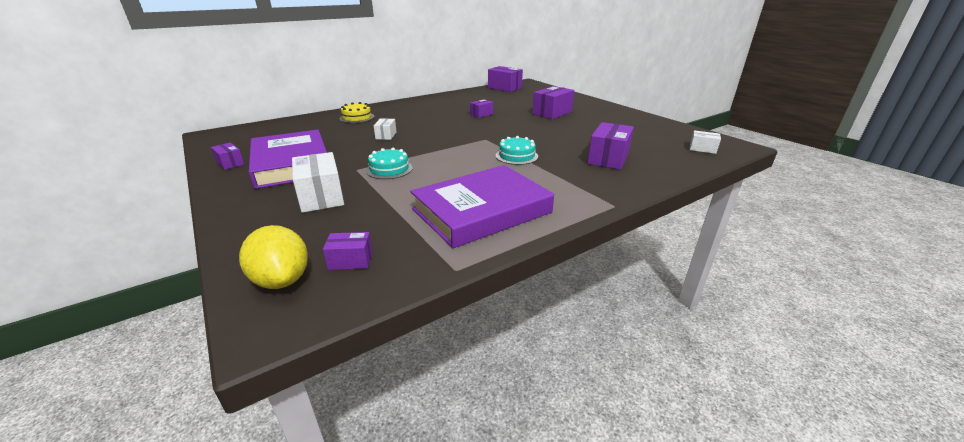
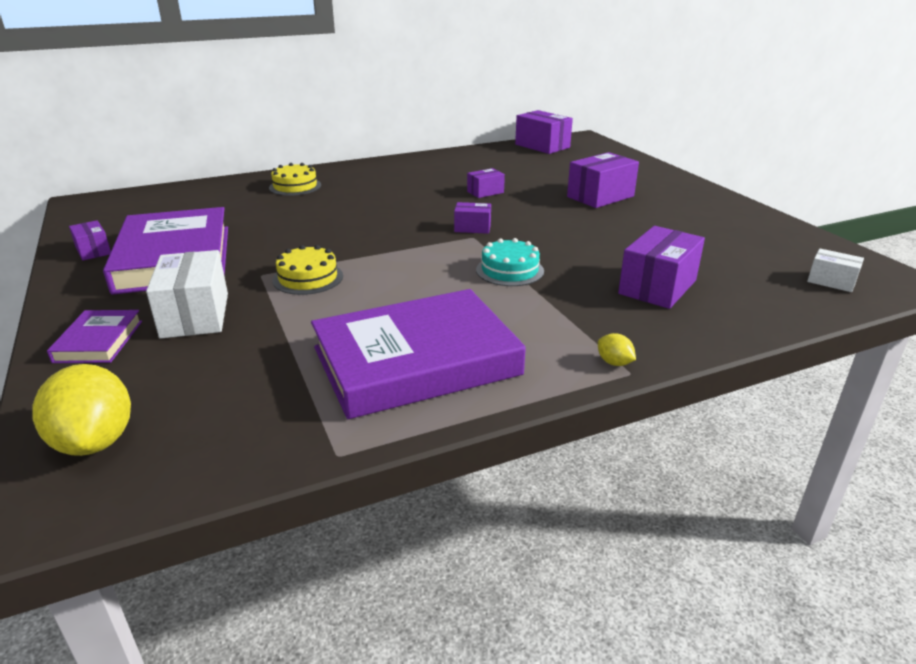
camera: 10 degrees right, 0 degrees up
purple box [323,232,373,270] -> purple box moved to [454,202,491,234]
turquoise cake [366,148,413,179] -> yellow cake [273,245,343,295]
white box [374,118,397,140] -> none
none -> purple book [47,310,142,363]
none -> yellow lemon [598,333,636,366]

